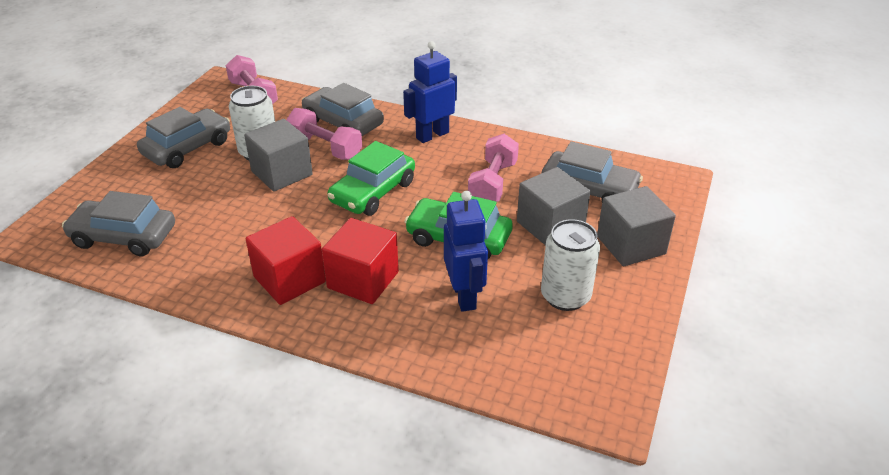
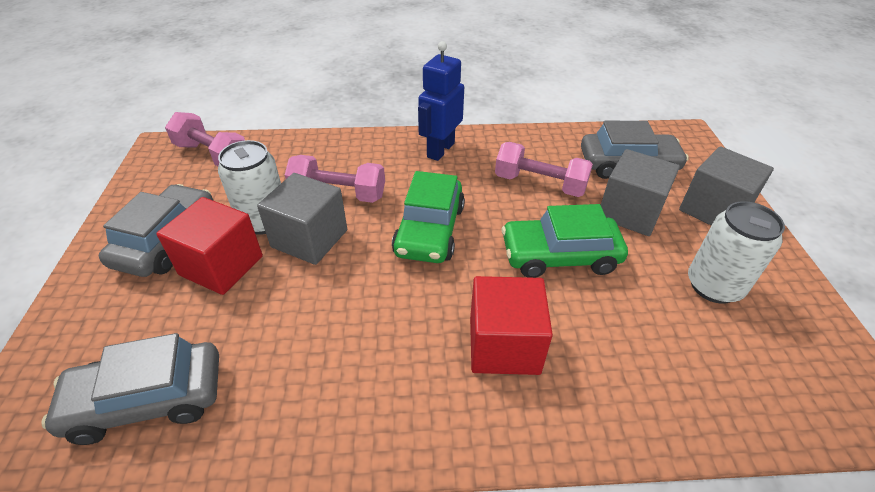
camera: 25 degrees left, 5 degrees up
red cube [246,216,326,305] -> red cube moved to [156,197,263,295]
grey car [302,83,384,136] -> none
blue robot [444,191,488,312] -> none
pink dumbbell [468,134,519,202] -> pink dumbbell turned 60 degrees counterclockwise [495,142,593,197]

